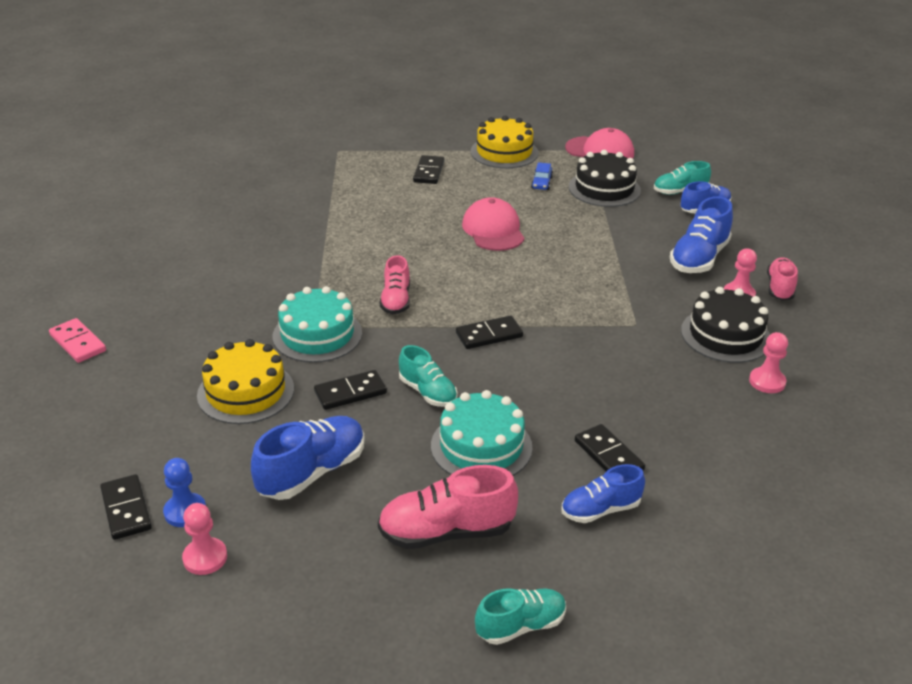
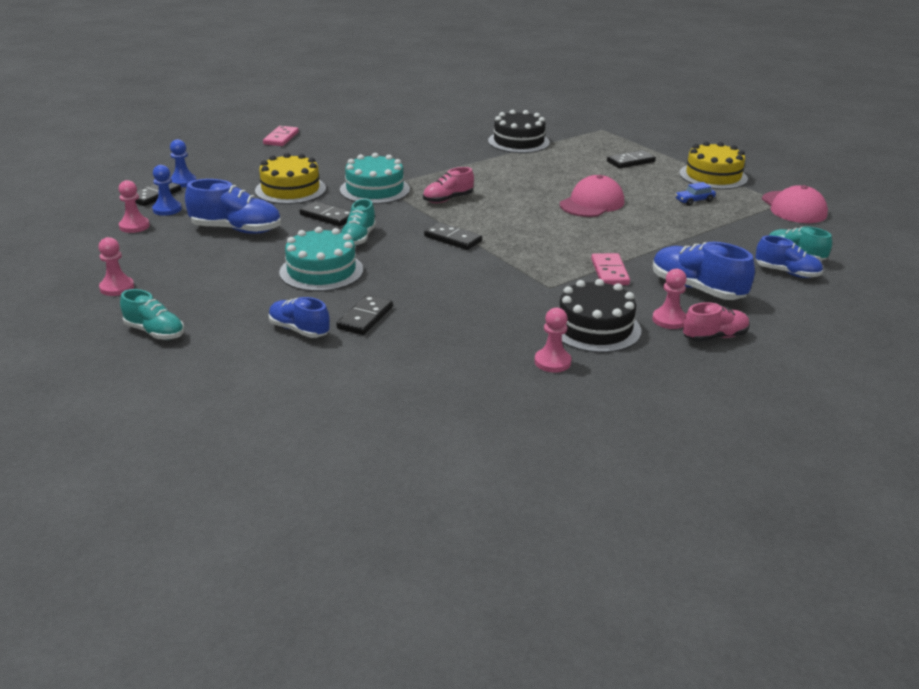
camera: 55 degrees right, 5 degrees down
pink shoe [378,465,518,549] -> none
black cake [569,150,641,207] -> black cake moved to [488,110,550,153]
blue shoe [670,196,733,273] -> blue shoe turned 45 degrees clockwise [653,242,755,300]
none -> pink pawn [98,237,134,296]
none -> blue pawn [170,139,196,187]
none -> pink domino [591,253,630,285]

